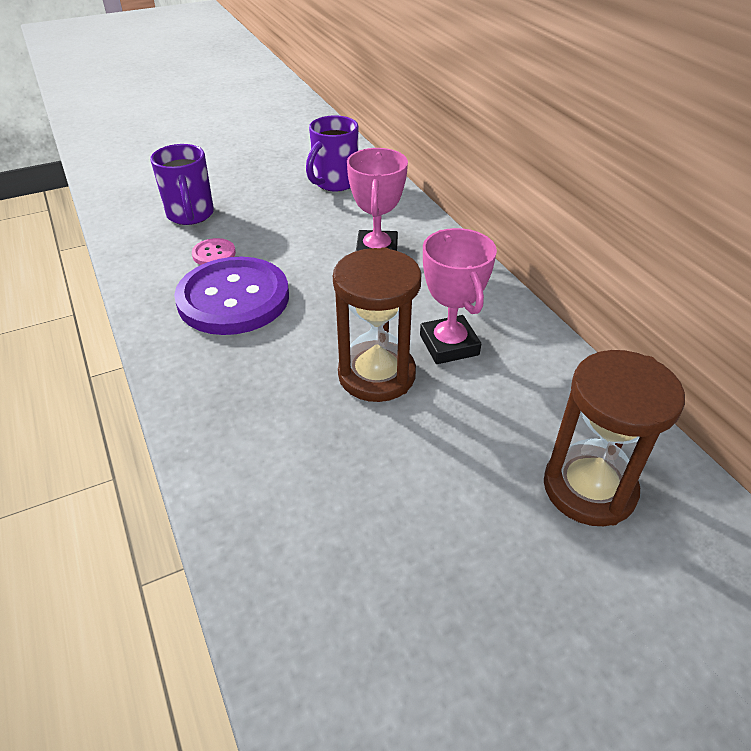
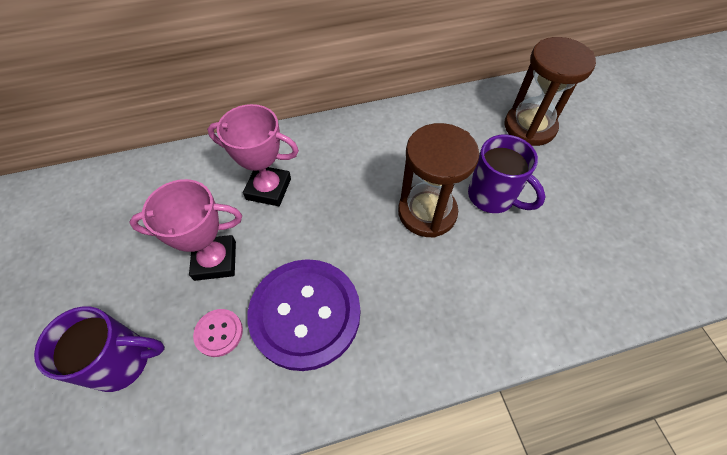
camera: 80 degrees left, 15 degrees up
purple mug [306,115,358,192] -> purple mug moved to [468,135,546,213]
pink trophy [420,228,497,364] -> pink trophy moved to [129,179,242,281]

